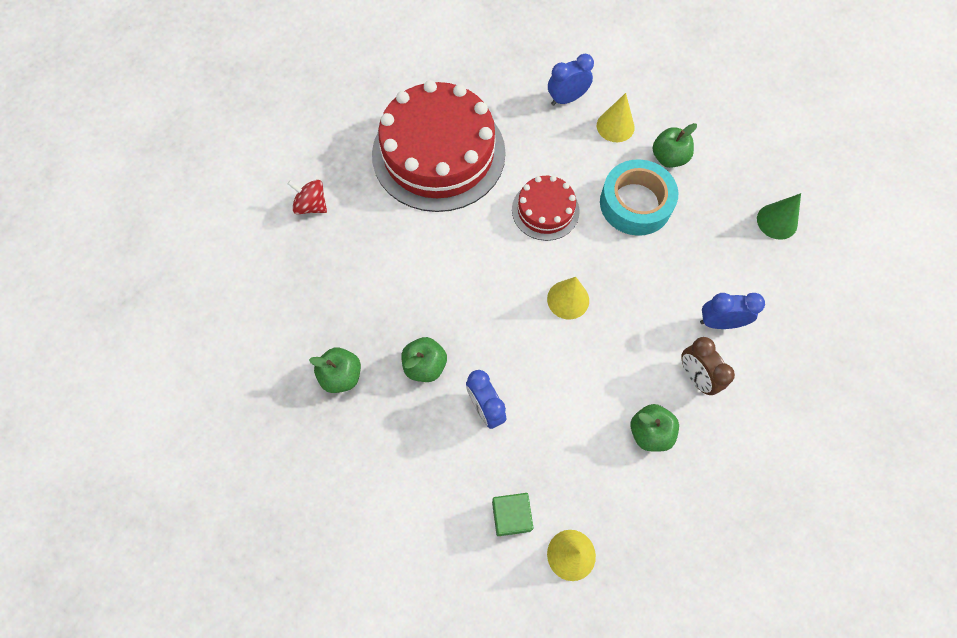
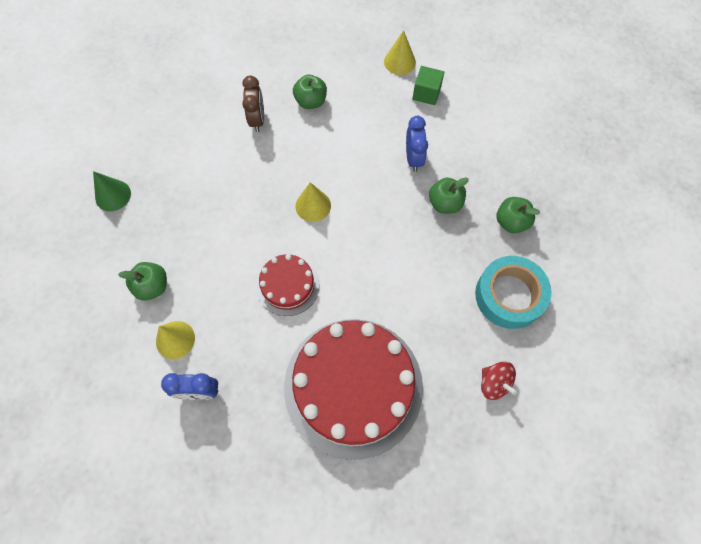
camera: 155 degrees left, 0 degrees up
turquoise tape [600,159,678,236] -> turquoise tape moved to [475,256,552,329]
blue clock [700,293,765,329] -> none

